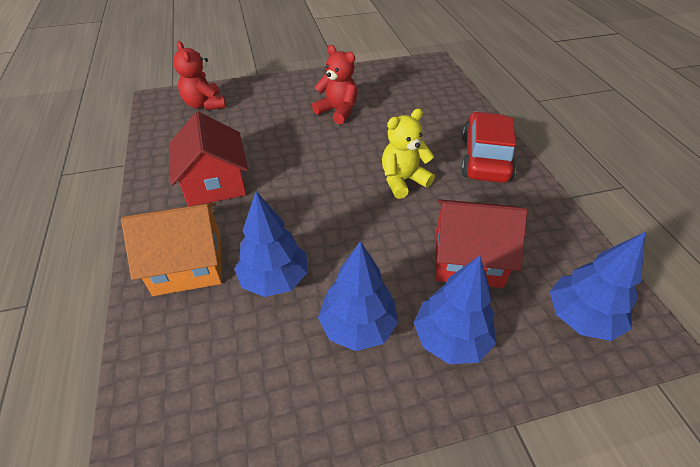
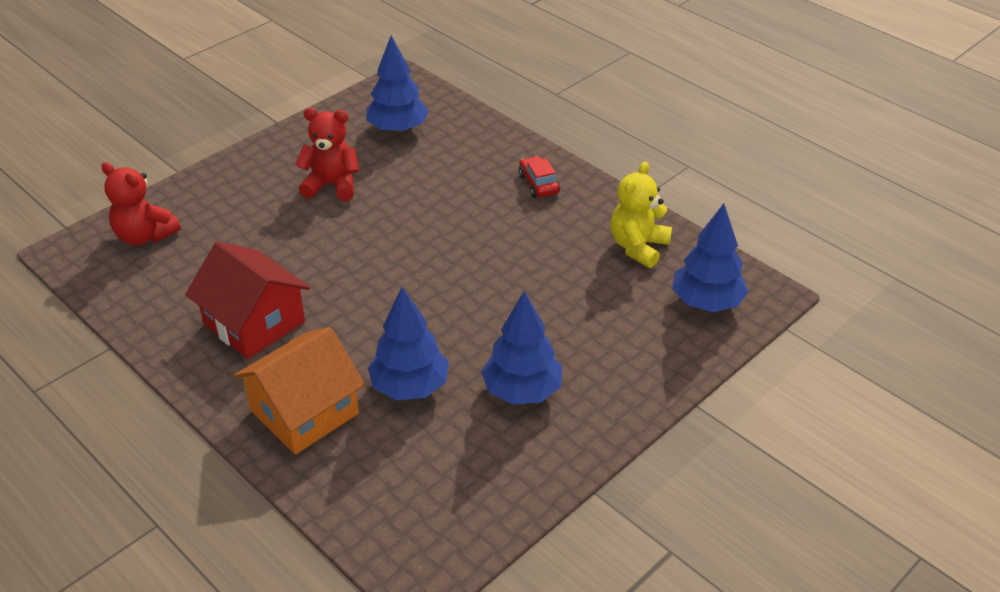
camera: 30 degrees left, 5 degrees down
yellow teddy bear [382,108,435,199] -> yellow teddy bear moved to [611,161,672,268]
blue tree [414,256,496,364] -> blue tree moved to [366,36,429,134]
red house [436,199,527,288] -> none
red car [461,111,516,183] -> red car [519,156,560,198], size x0.49

